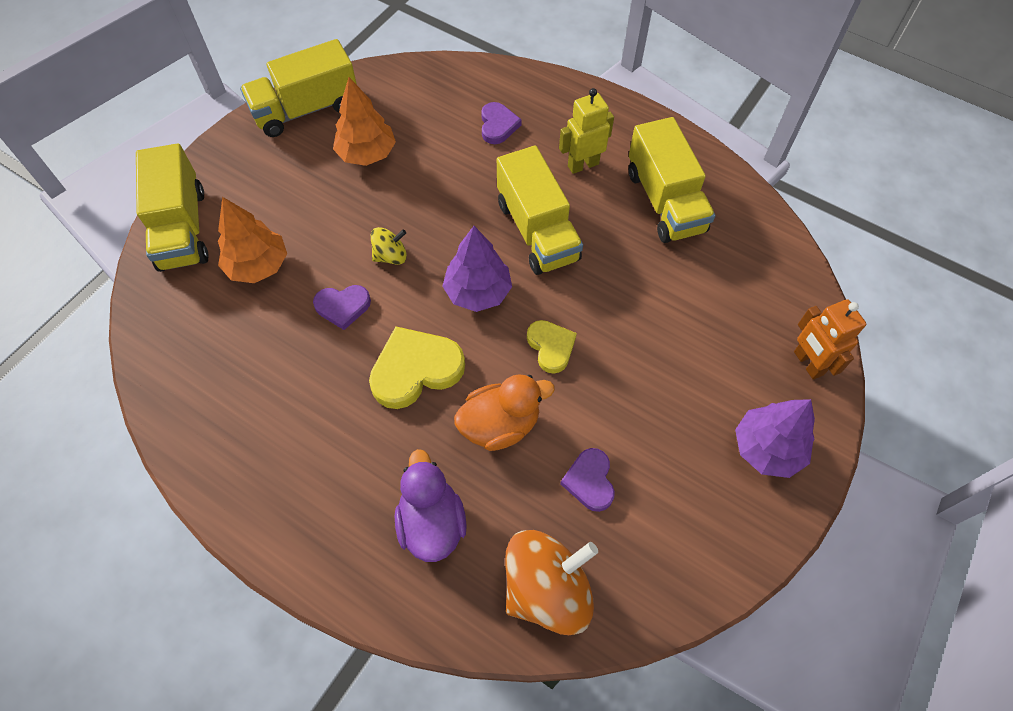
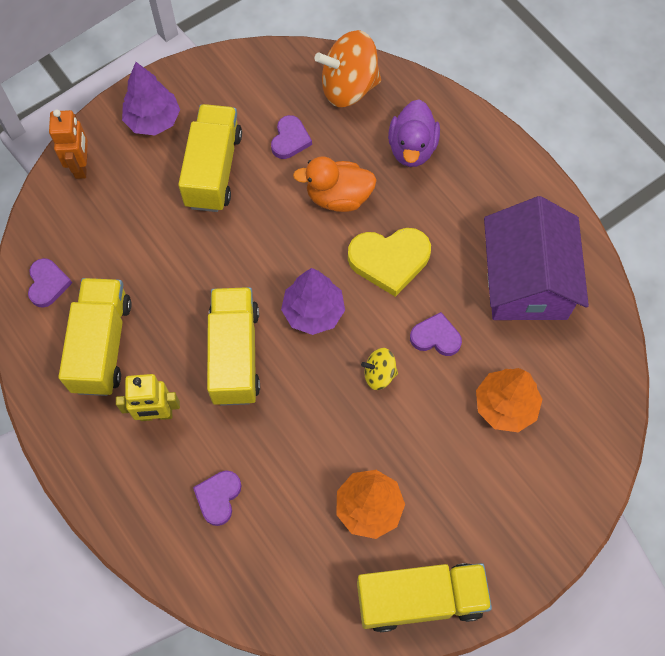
camera: 160 degrees left, 5 degrees up
yellow truck [136,143,208,272] -> yellow truck moved to [178,104,242,212]
yellow heart [527,320,577,374] -> none
none -> purple heart [28,258,72,308]
none -> purple house [484,196,589,320]

